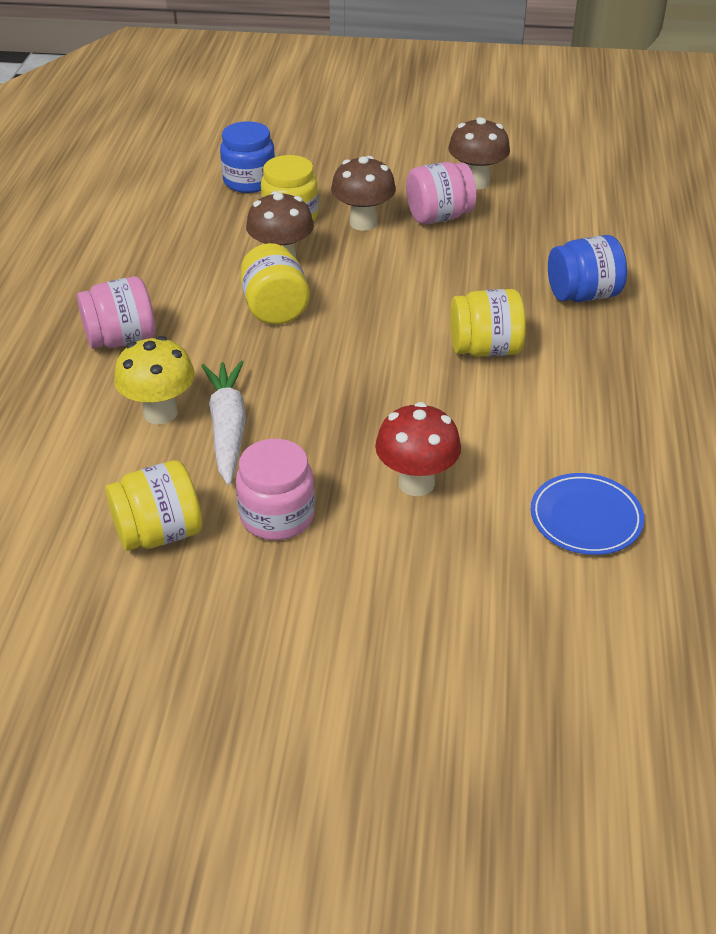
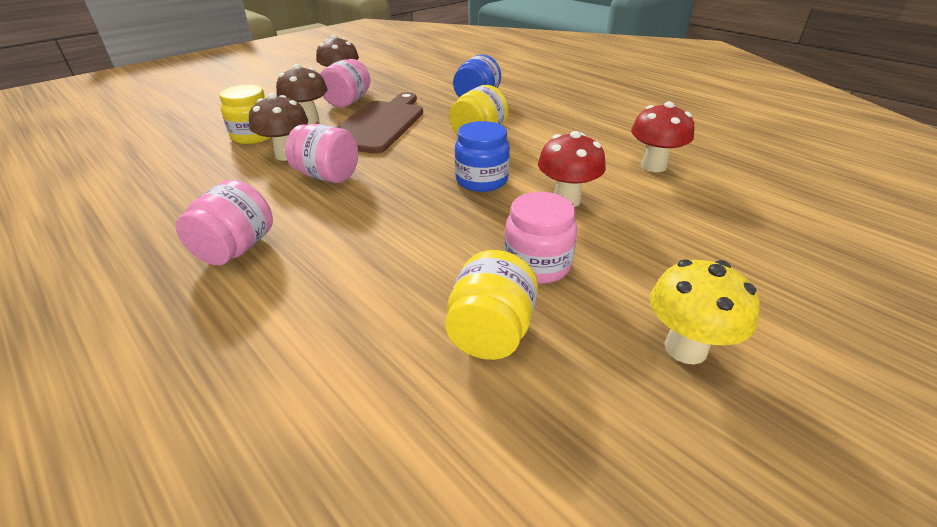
camera: 50 degrees left, 5 degrees down
yellow mushroom [114,336,195,425] -> yellow mushroom moved to [650,259,760,364]
white carrot [201,361,246,485] -> none
blue jar [220,121,275,193] -> blue jar moved to [455,121,510,192]
yellow jar [241,243,310,324] -> pink jar [285,124,358,183]
blue plate [531,473,644,555] -> red mushroom [631,102,694,172]
none -> brown cutting board [337,92,423,154]

